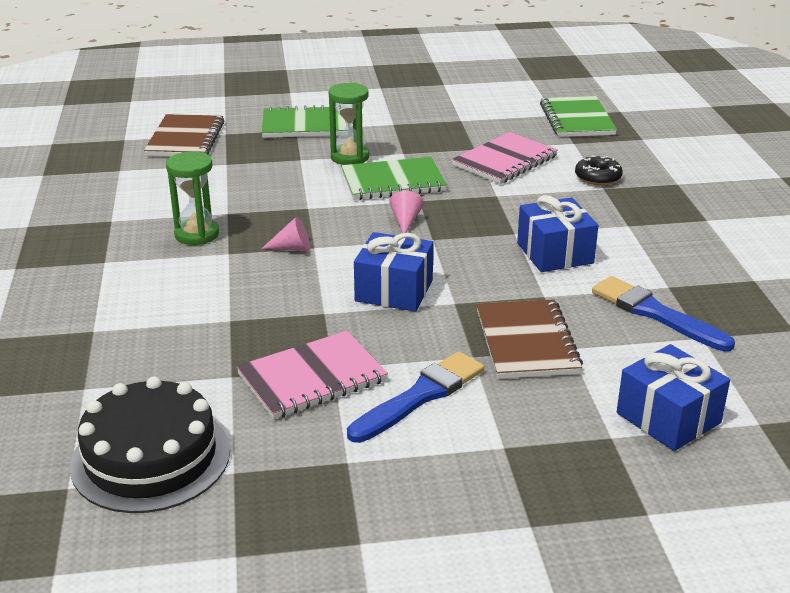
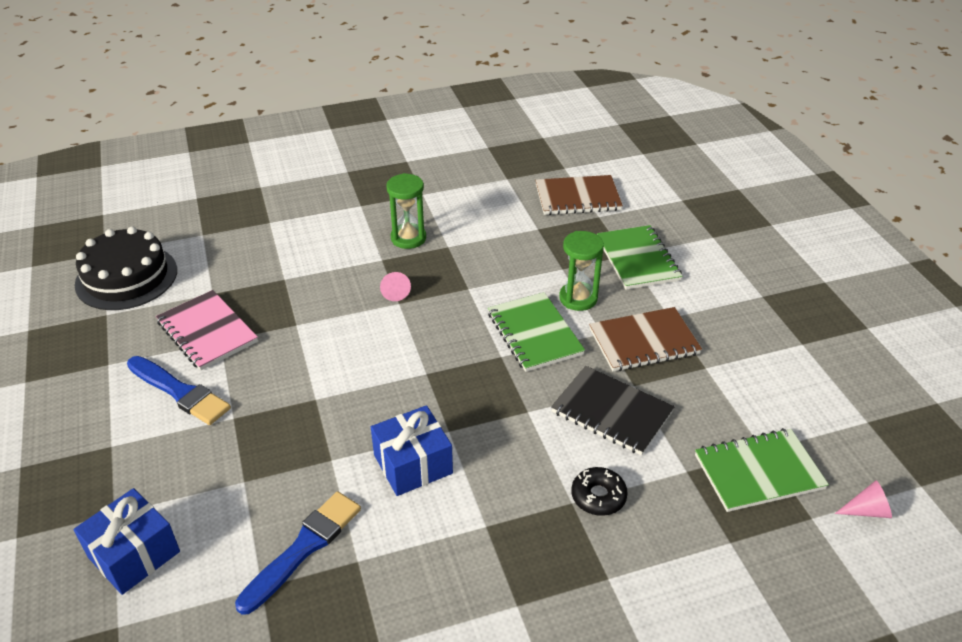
camera: 80 degrees right, 10 degrees up
blue gift [354,232,434,311] -> none
pink cone [389,191,424,233] -> pink cone moved to [835,480,892,518]
pink notebook [452,132,558,184] -> black notebook [551,366,675,455]
brown notebook [477,299,583,379] -> brown notebook moved to [589,307,702,372]

